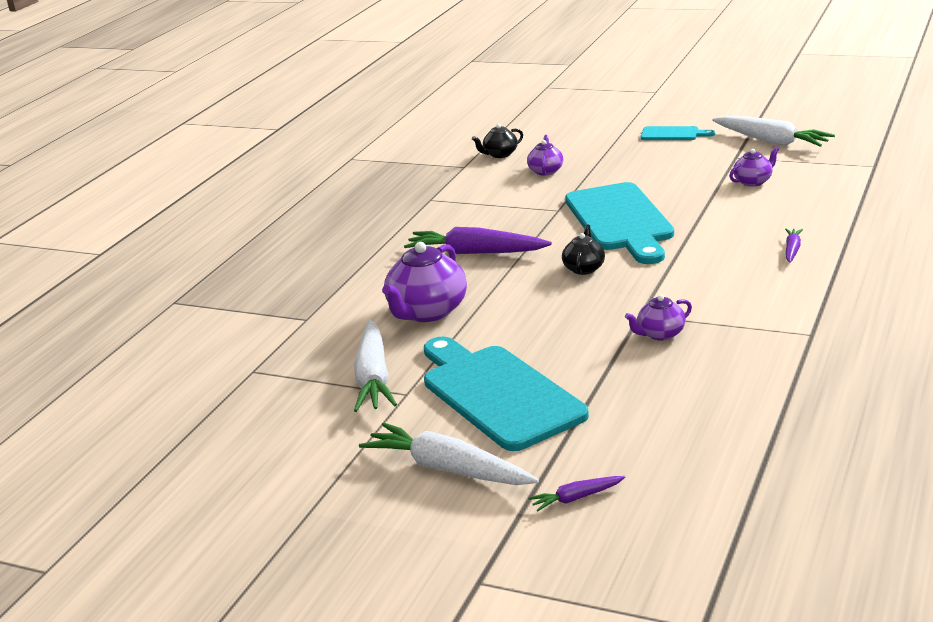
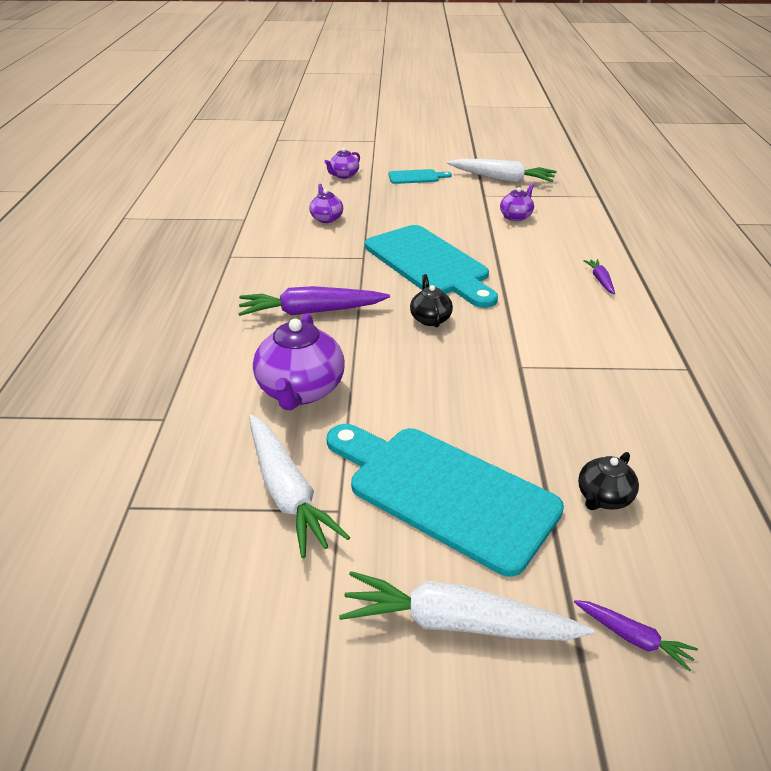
camera: 25 degrees left, 10 degrees up
black teapot [472,124,523,158] -> black teapot moved to [578,452,639,510]
purple carrot [528,476,625,512] -> purple carrot turned 105 degrees counterclockwise [574,600,698,672]
purple teapot [625,295,692,341] -> purple teapot moved to [324,148,360,179]

